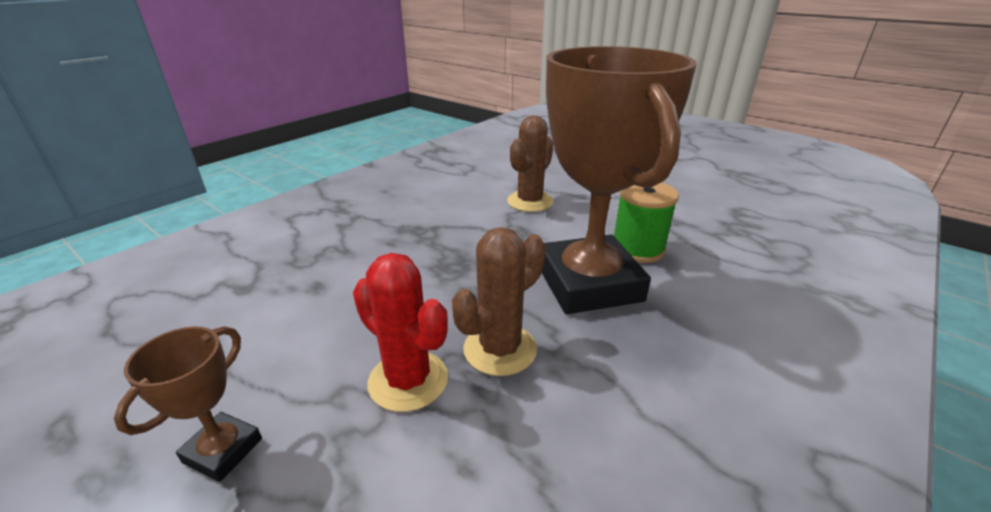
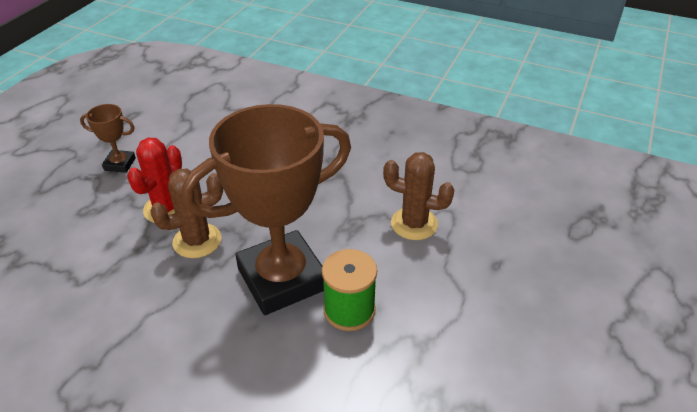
camera: 75 degrees right, 10 degrees up
brown cactus [452,227,546,376] -> brown cactus turned 60 degrees counterclockwise [150,168,223,258]

